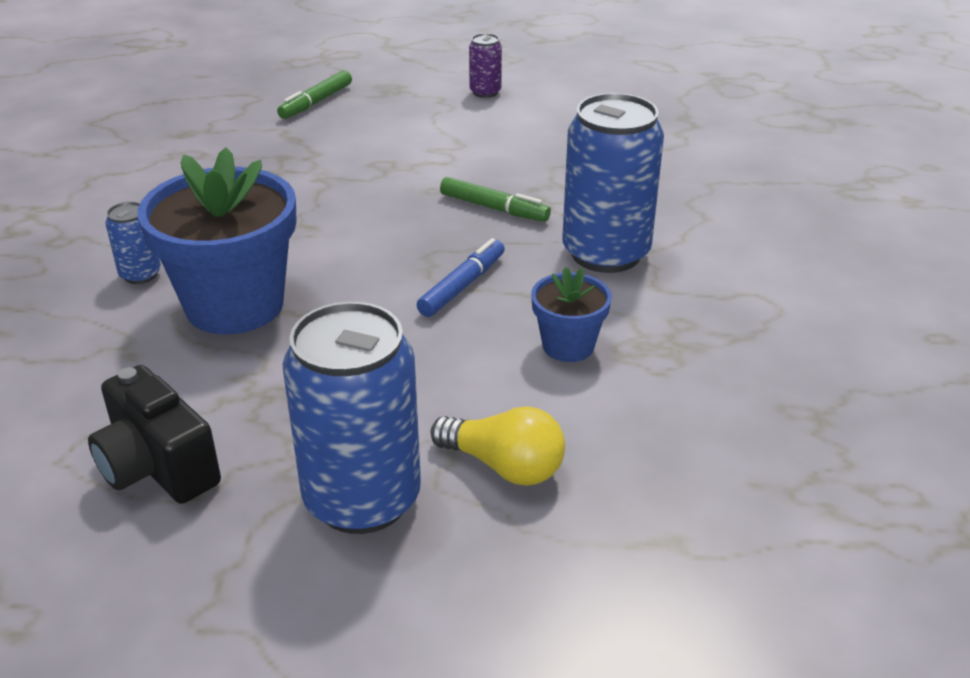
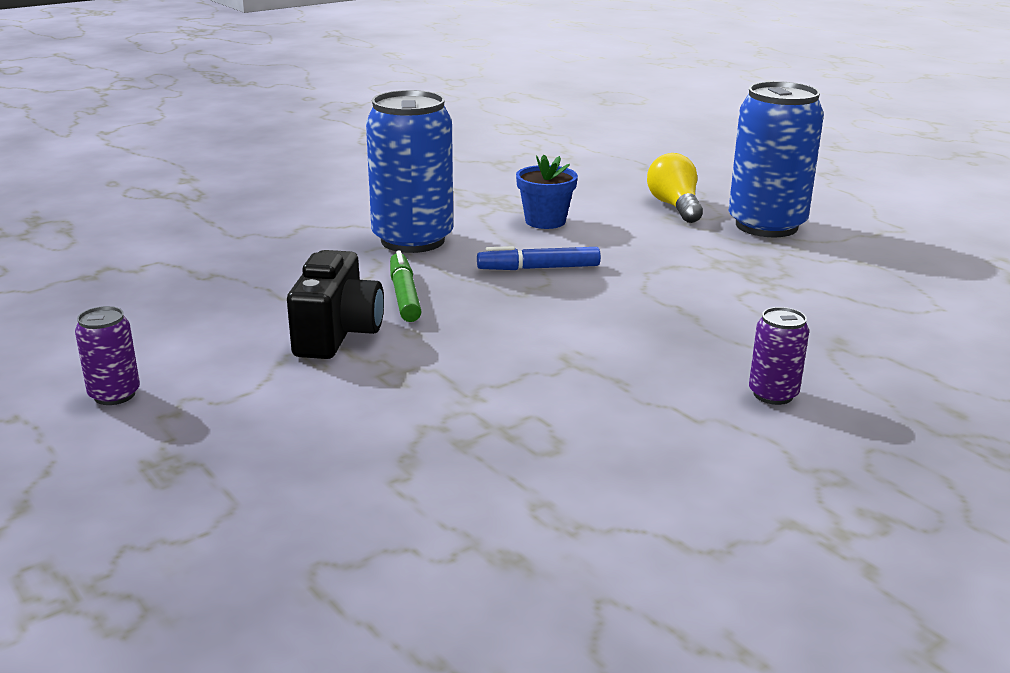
camera: 130 degrees left, 10 degrees down
black camera [88,365,221,504] -> black camera moved to [287,250,384,359]
blue can [106,202,161,284] -> purple can [749,307,809,405]
blue flower pot [138,147,297,334] -> none
green marker [277,70,352,119] -> none

